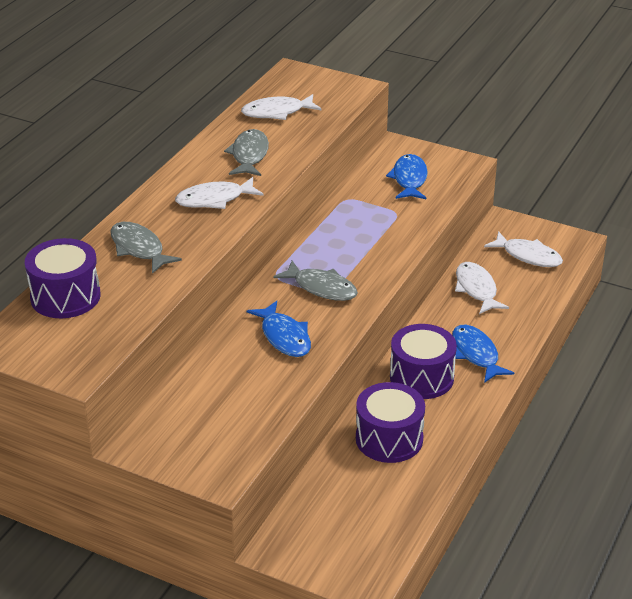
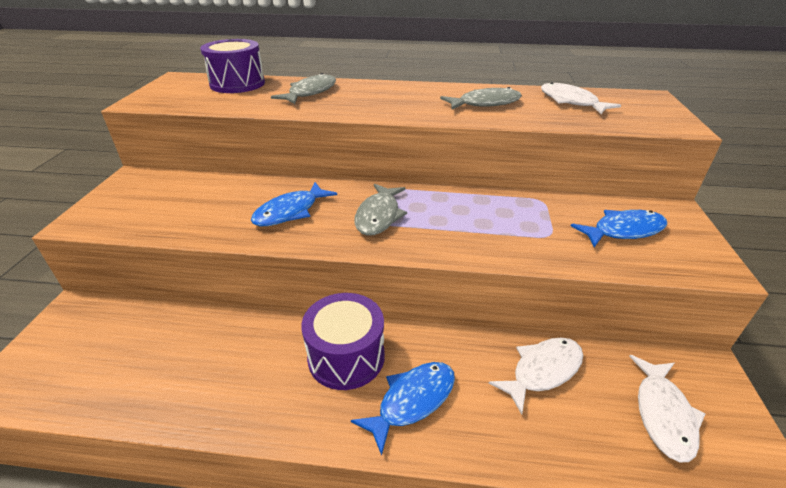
camera: 70 degrees right, 0 degrees up
white fish [175,177,263,209] -> none
purple drum [356,382,425,463] -> none

